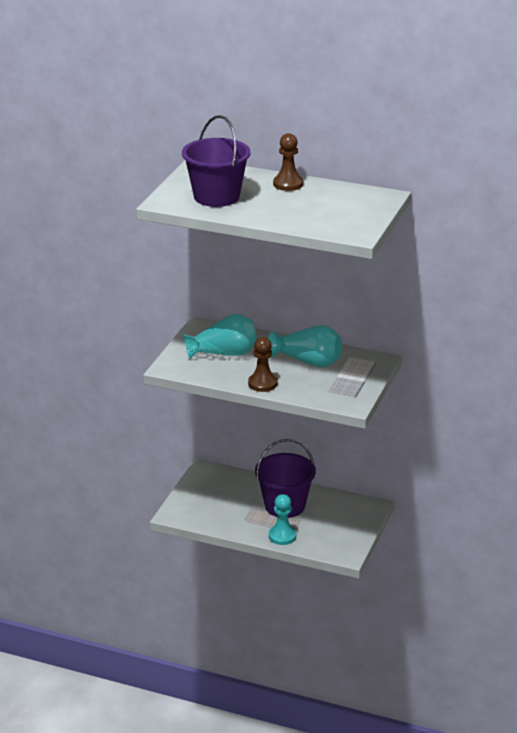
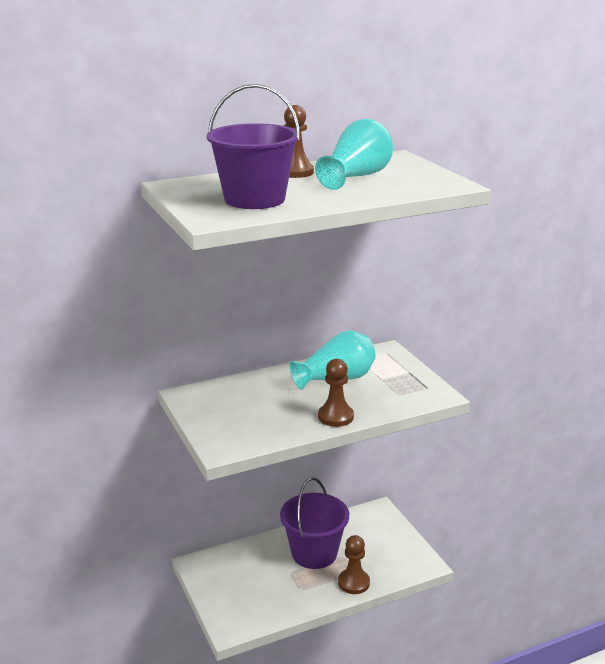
camera: 45 degrees left, 5 degrees down
turquoise vase [183,314,257,360] -> turquoise vase moved to [315,119,393,190]
turquoise pawn [269,494,296,545] -> brown pawn [338,535,370,594]

